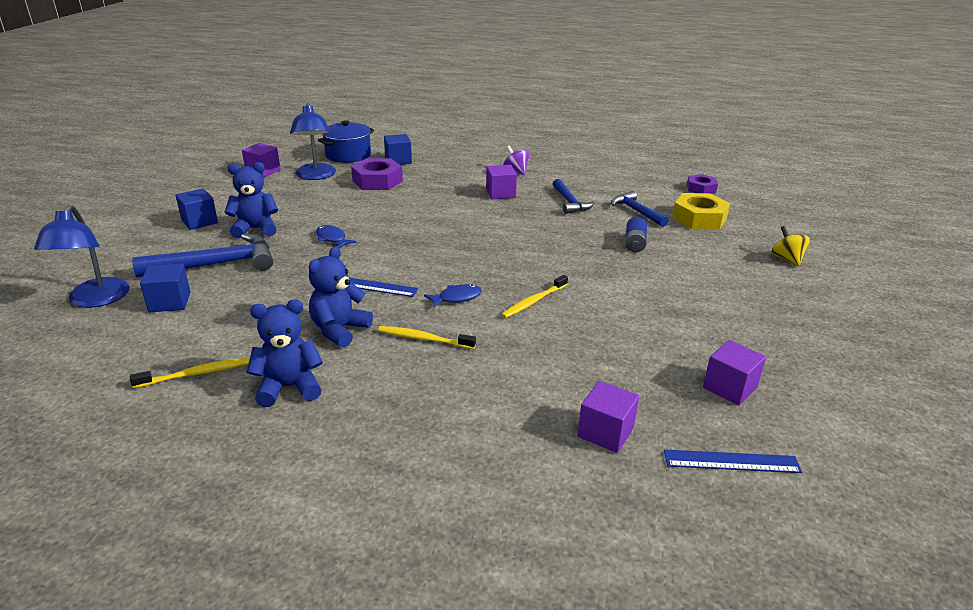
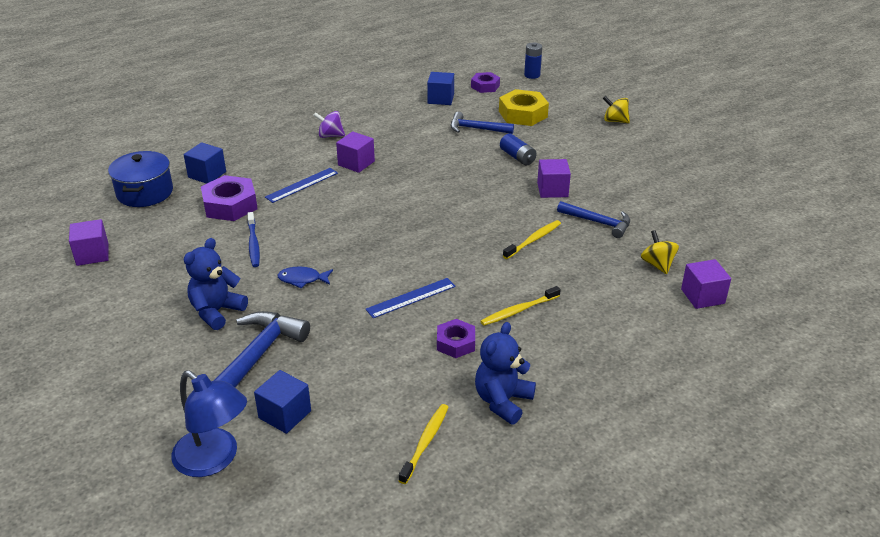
camera: 45 degrees left, 5 degrees up
blue cube [176,188,218,230] -> blue cube moved to [427,72,454,105]
blue lamp [290,103,336,180] -> none
blue teddy bear [309,246,373,348] -> purple nut [437,319,475,358]
blue fish [424,284,482,308] -> none
yellow toothbrush [501,275,568,318] -> yellow toothbrush turned 135 degrees counterclockwise [503,220,561,259]
blue hammer [553,179,595,214] -> blue hammer moved to [557,201,630,238]
blue ruler [664,449,802,473] -> blue ruler moved to [265,168,338,203]
purple cube [703,340,766,405] -> purple cube moved to [537,159,571,198]
none -> blue toothbrush [247,212,260,267]
none -> blue battery [524,43,542,79]
none -> yellow spinning top [641,230,679,274]

